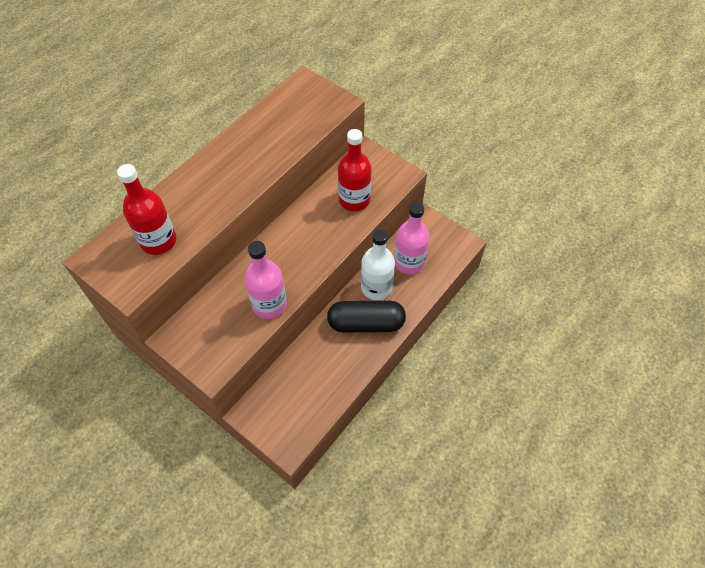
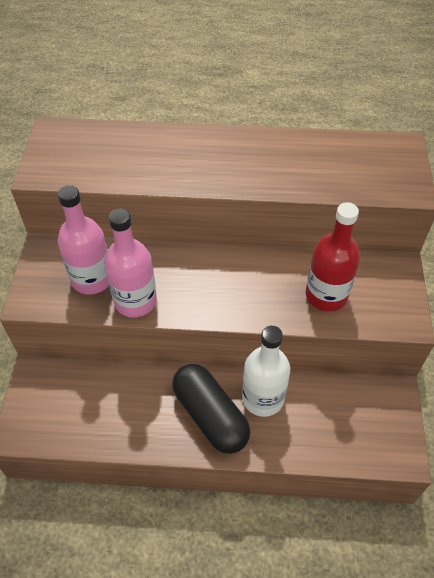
camera: 55 degrees right, 5 degrees down
red bottle [117,164,176,255] -> none
pink bottle [394,202,429,274] -> pink bottle moved to [58,185,109,295]

